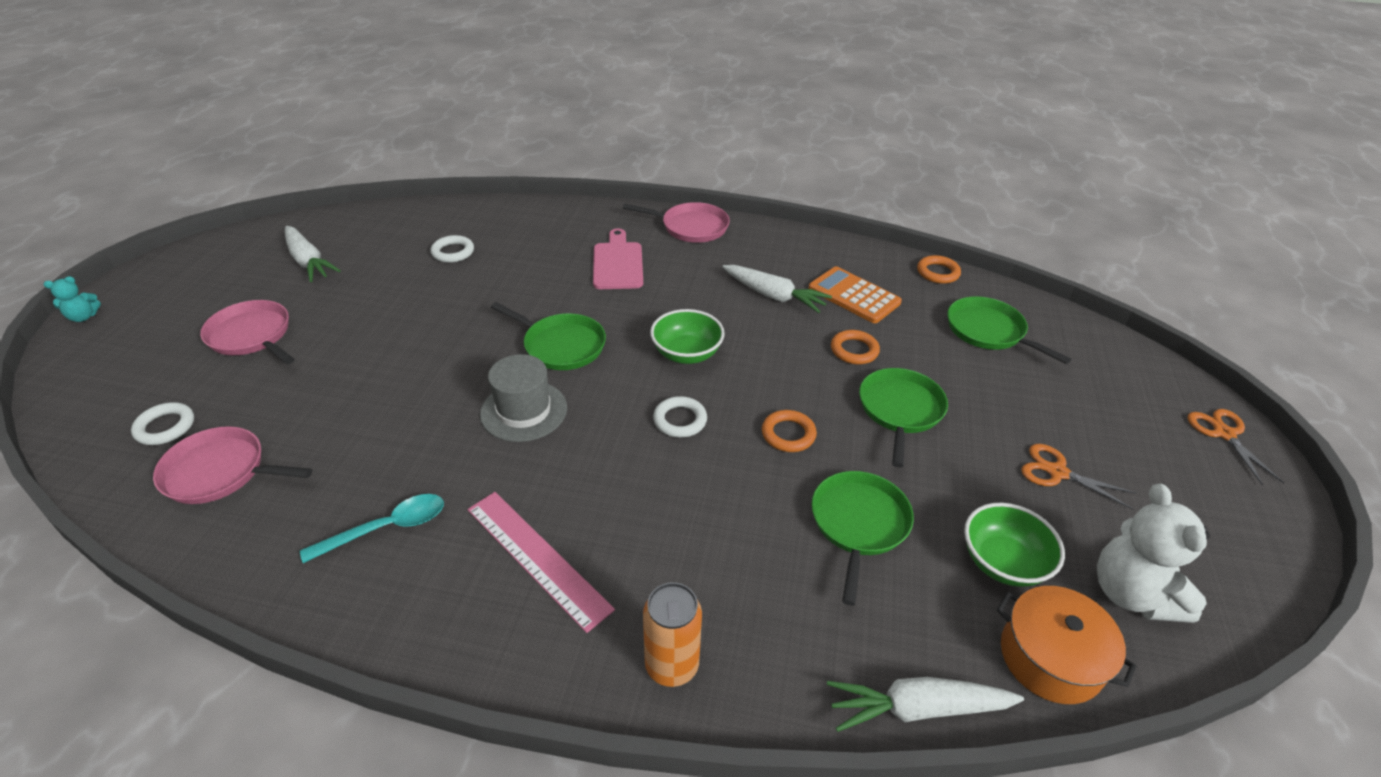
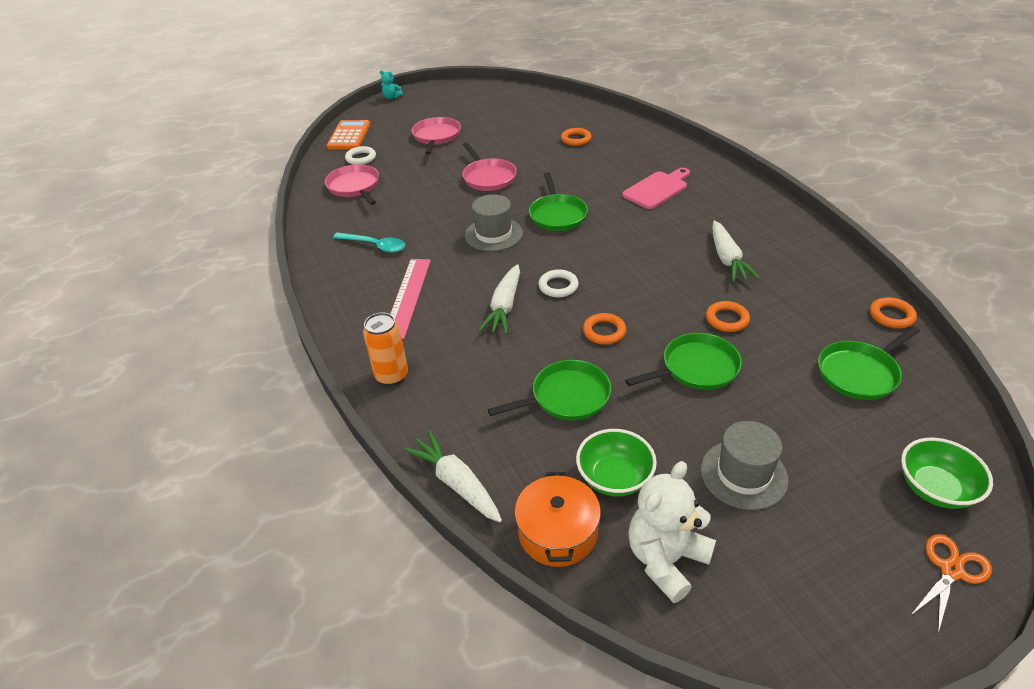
camera: 55 degrees right, 0 degrees up
white carrot [285,226,341,282] -> white carrot moved to [479,264,520,334]
white ring [430,235,474,263] -> orange ring [561,128,592,146]
pink pan [623,202,730,243] -> pink pan moved to [462,142,517,191]
green bowl [650,309,725,364] -> green bowl moved to [901,438,993,509]
orange calculator [808,266,902,323] -> orange calculator moved to [326,120,370,149]
green pan [947,296,1071,364] -> green pan turned 135 degrees counterclockwise [818,326,920,400]
orange scissors [1021,444,1137,510] -> grey hat [701,421,789,510]

